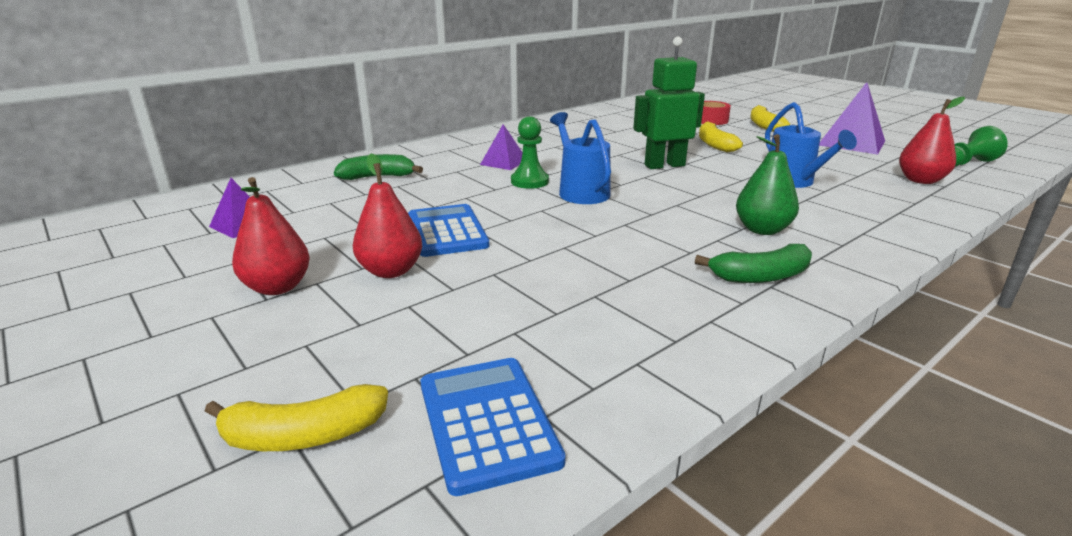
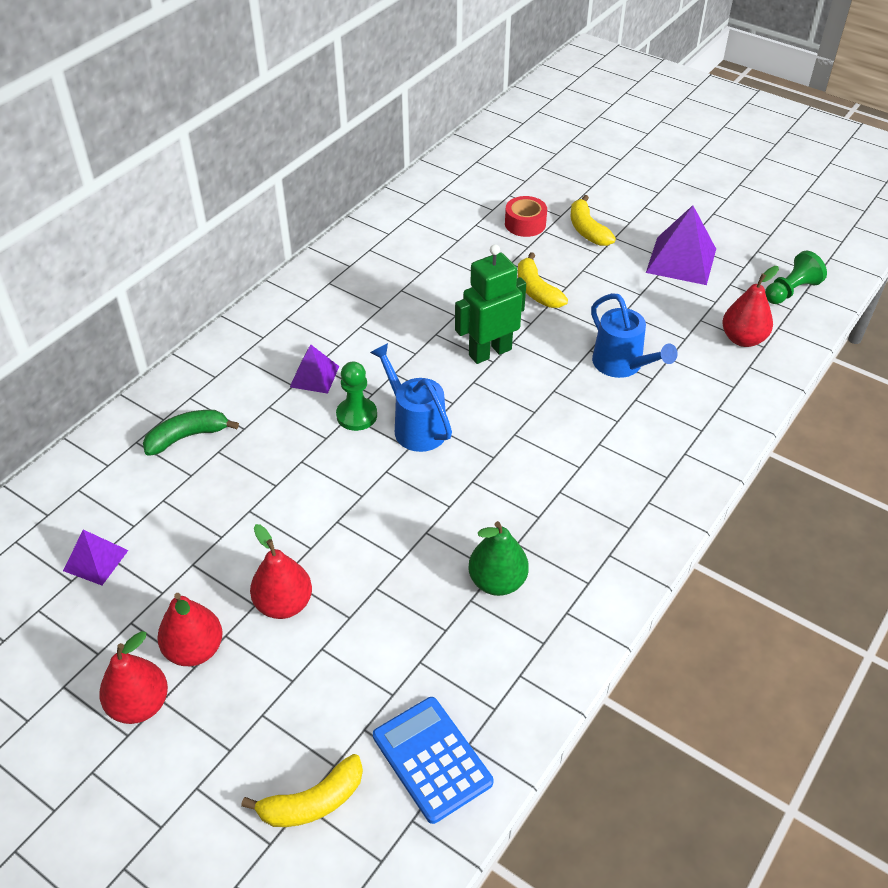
camera: 15 degrees left, 20 degrees up
blue calculator [408,204,490,257] -> none
green banana [695,244,812,283] -> none
green pear [736,134,799,235] -> green pear moved to [468,521,529,596]
none -> red pear [99,631,168,724]

